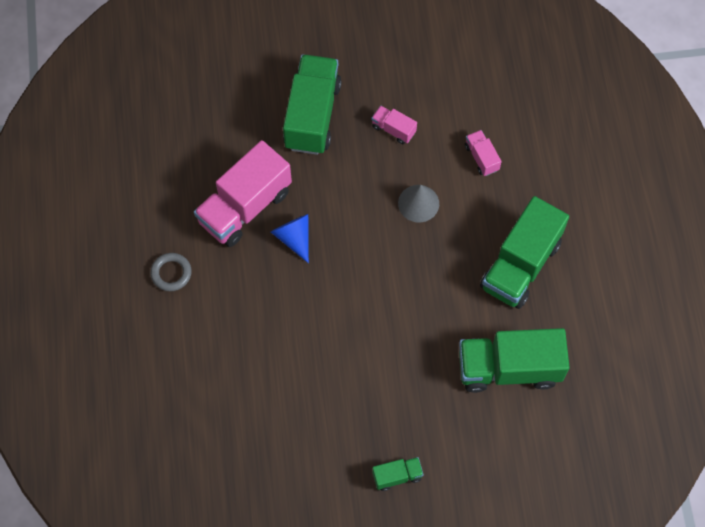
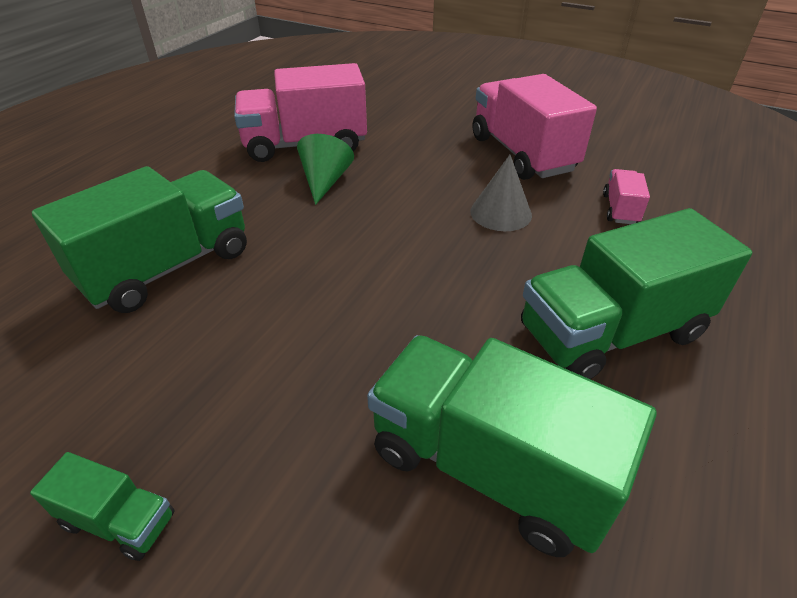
camera: 35 degrees right, 25 degrees down
grey ring [151,253,192,291] -> none
blue cone [271,214,309,263] -> green cone [297,134,354,205]
green truck [283,54,342,155] -> green truck moved to [32,166,247,313]
pink truck [371,105,417,144] -> pink truck [473,74,597,180], size x2.19

